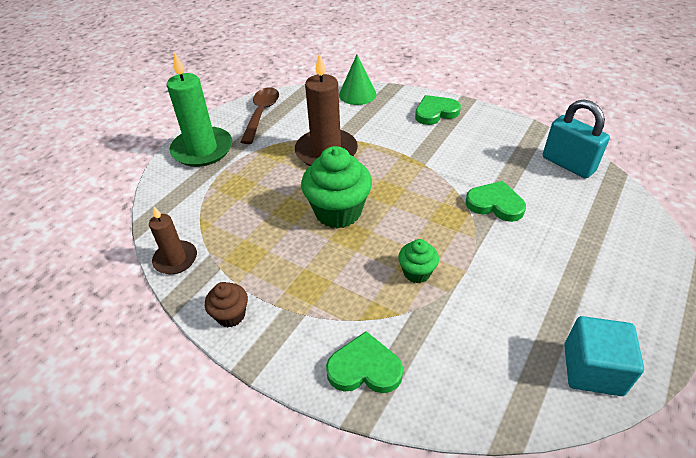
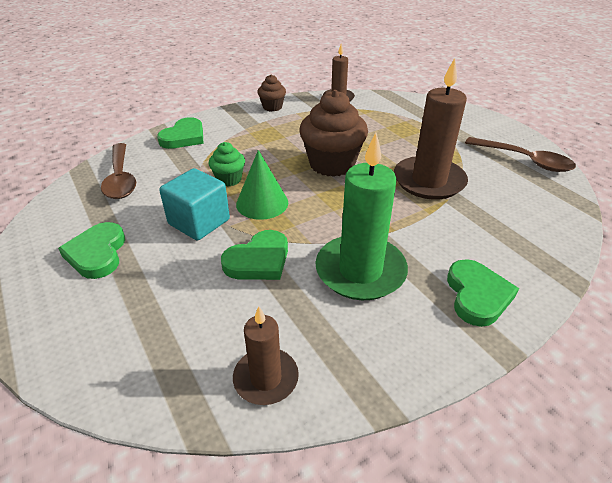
camera: 115 degrees right, 5 degrees down
green candle [167,52,232,167] -> green candle moved to [315,132,408,300]
green cupcake [301,146,372,229] -> brown cupcake [299,90,368,177]
green cone [339,55,376,105] -> green cone moved to [236,150,288,220]
turquoise padlock [543,100,610,179] -> brown candle [233,306,299,405]
turquoise cube [564,316,644,396] -> turquoise cube moved to [159,168,230,241]
none -> green heart [58,222,125,279]
none -> brown spoon [101,143,136,199]

